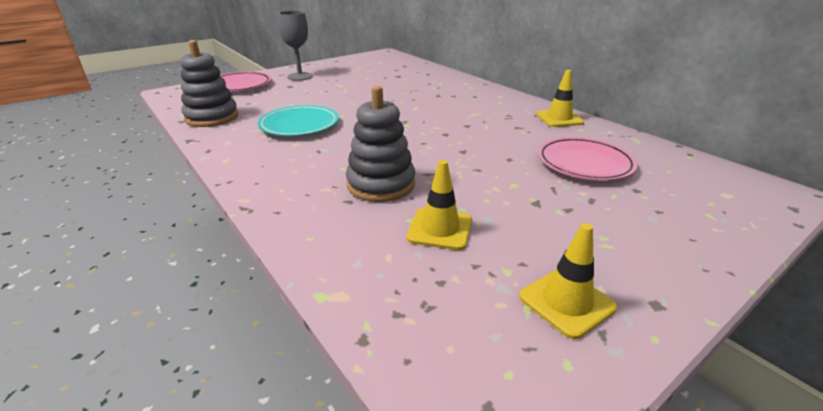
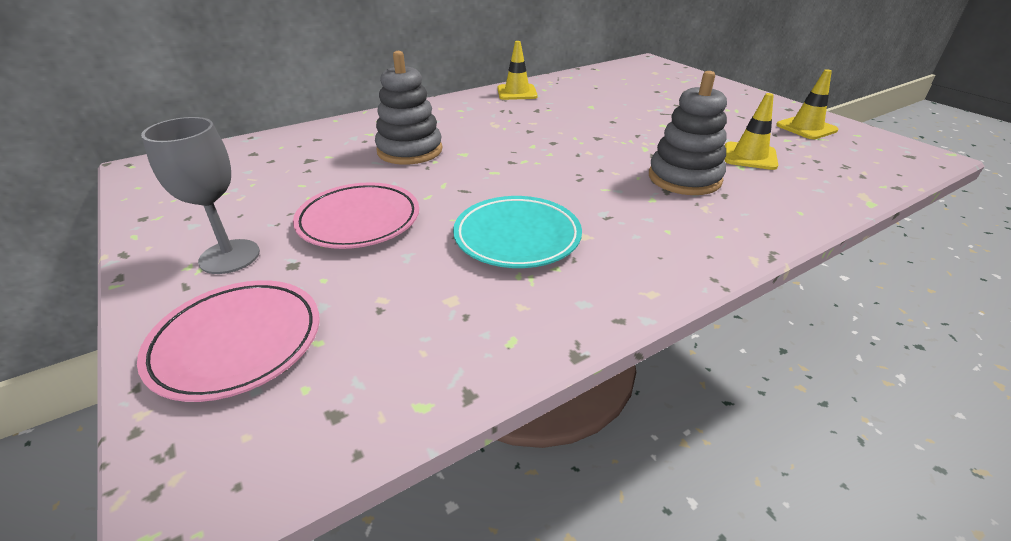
camera: 85 degrees left, 5 degrees up
grey stacking toy [180,40,238,127] -> grey stacking toy moved to [375,51,442,165]
pink plate [538,137,638,181] -> pink plate moved to [293,182,419,249]

